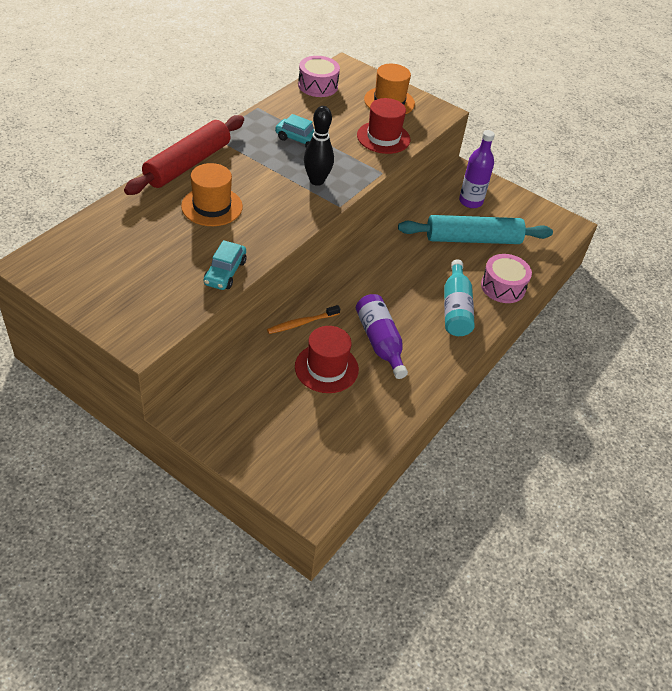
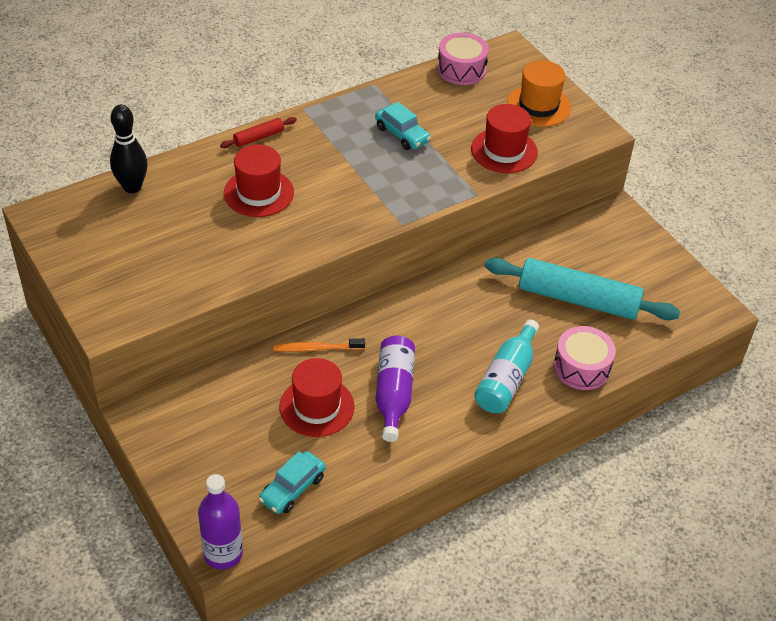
camera: 25 degrees right, 0 degrees up
red rolling pin [124,115,244,195] -> red rolling pin [220,117,297,148], size x0.44
orange hat [181,163,243,226] -> red hat [224,145,294,217]
turquoise car [204,240,246,290] -> turquoise car moved to [259,451,326,514]
black bowling pin [304,106,334,186] -> black bowling pin moved to [110,105,148,193]
purple bottle [459,130,495,208] -> purple bottle moved to [198,474,243,570]

